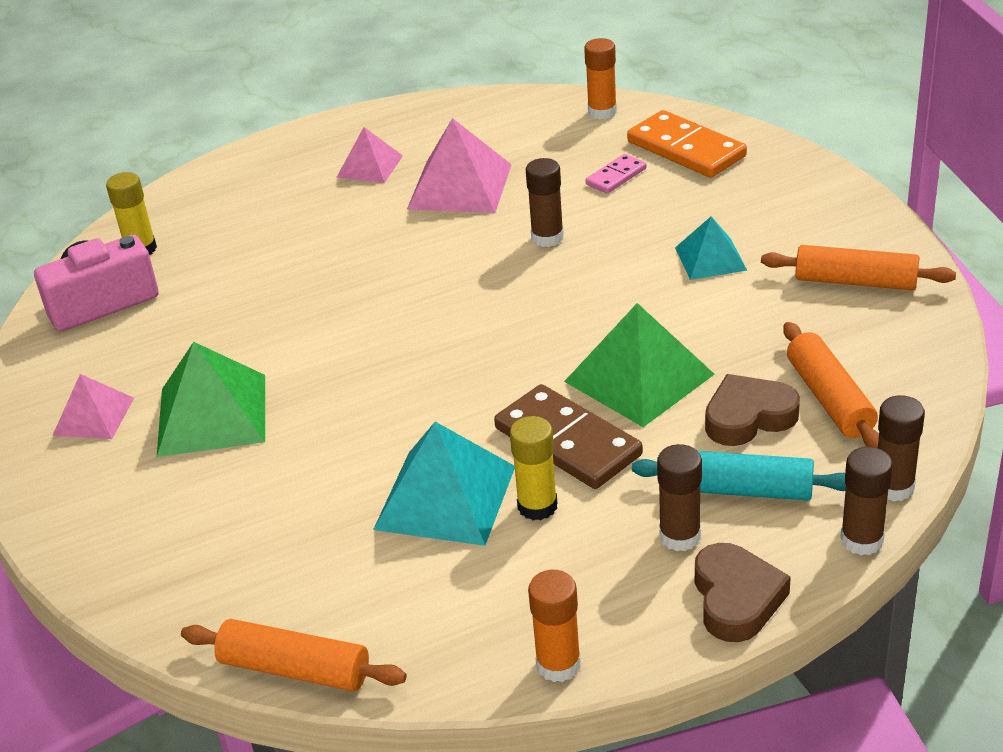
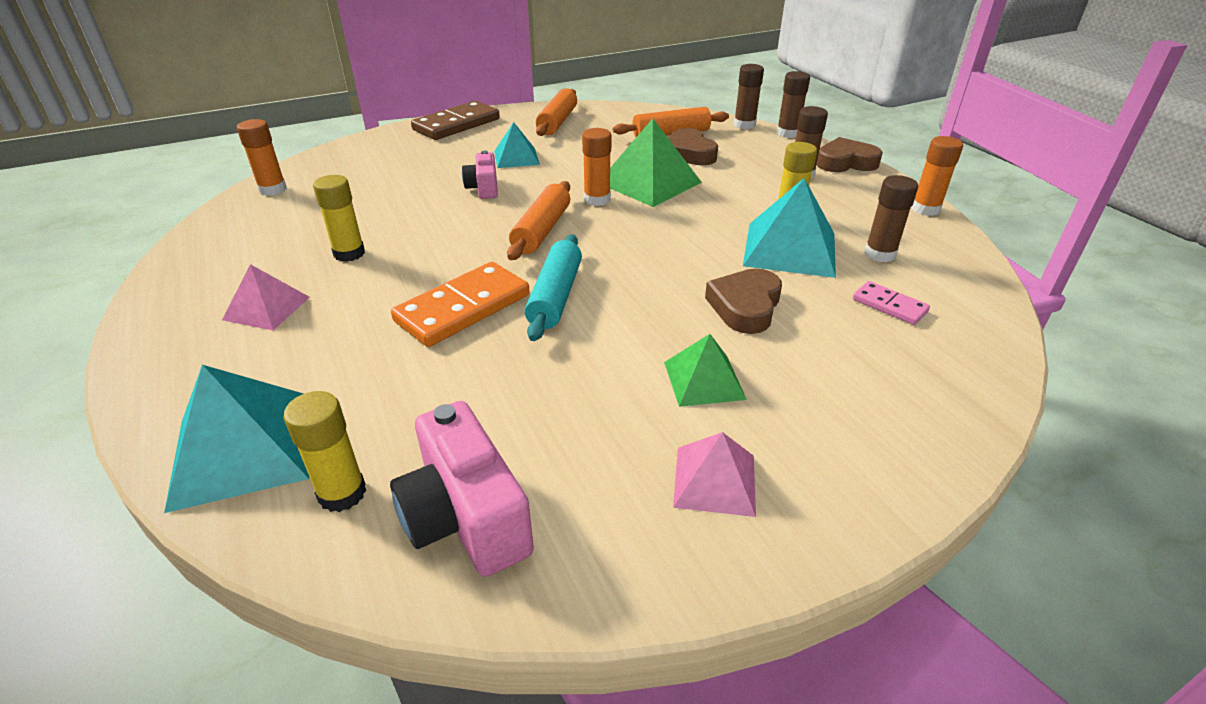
camera: 95 degrees left, 0 degrees up
green pyramid [157,342,265,457] -> green pyramid [664,334,747,407], size x0.60
orange rolling pin [181,619,407,691] -> orange rolling pin moved to [507,181,570,260]
pink pyramid [407,118,512,213] -> yellow glue stick [313,175,365,262]
brown domino [494,384,643,489] -> brown domino moved to [411,101,500,140]
brown glue stick [526,158,564,247] -> brown glue stick moved to [864,175,918,262]
pink domino [586,154,646,194] -> pink domino moved to [853,281,930,325]
orange domino [627,110,747,178] -> orange domino moved to [391,262,530,347]
turquoise rolling pin [632,451,846,501] -> turquoise rolling pin moved to [525,234,582,341]
none -> turquoise pyramid [164,365,309,513]
none -> pink camera [462,151,498,199]
none -> orange glue stick [582,128,611,206]
none -> brown heart [705,268,782,334]

